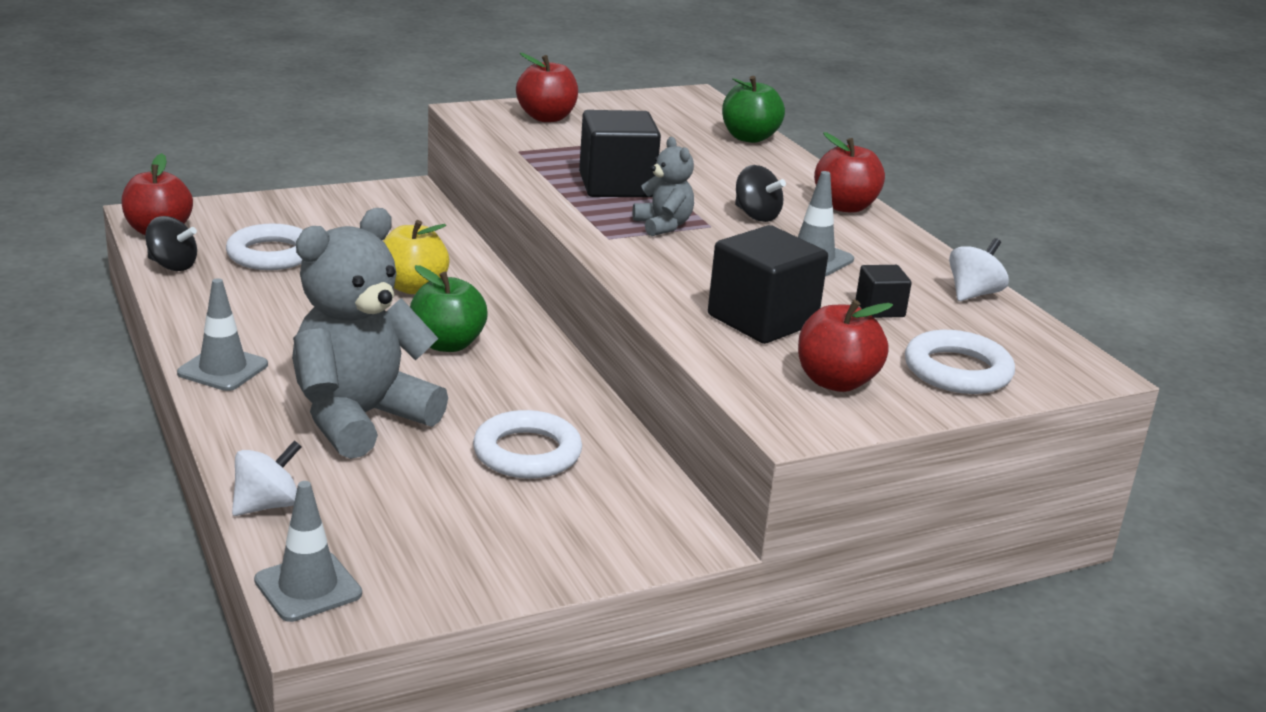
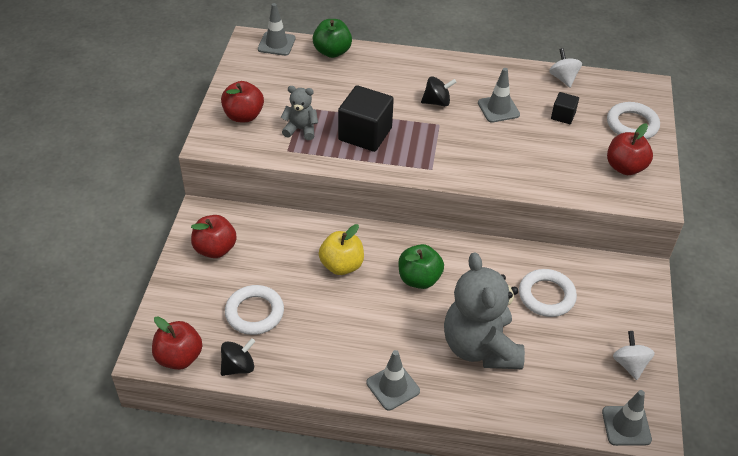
camera: 55 degrees left, 20 degrees up
white spinning top [232,440,302,516] -> white spinning top moved to [613,331,655,380]
grey teddy bear [633,137,694,236] -> grey teddy bear moved to [280,86,318,140]
black cube [708,225,828,344] -> none
red apple [814,132,885,213] -> red apple moved to [191,215,237,258]
none -> grey traffic cone [258,3,296,56]

